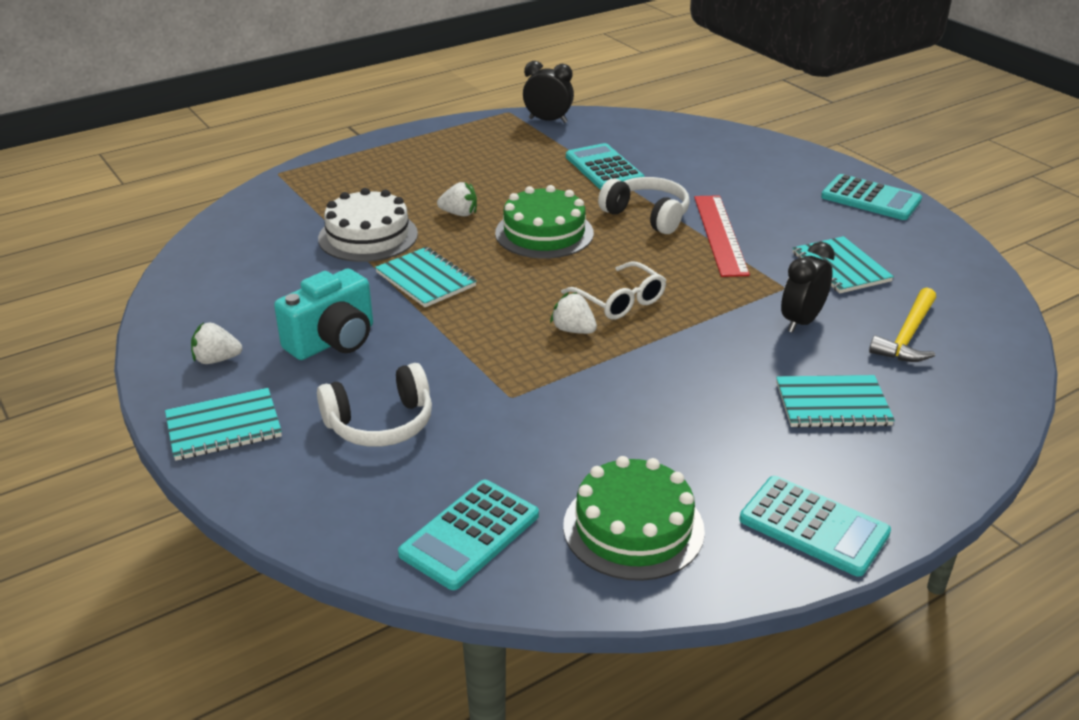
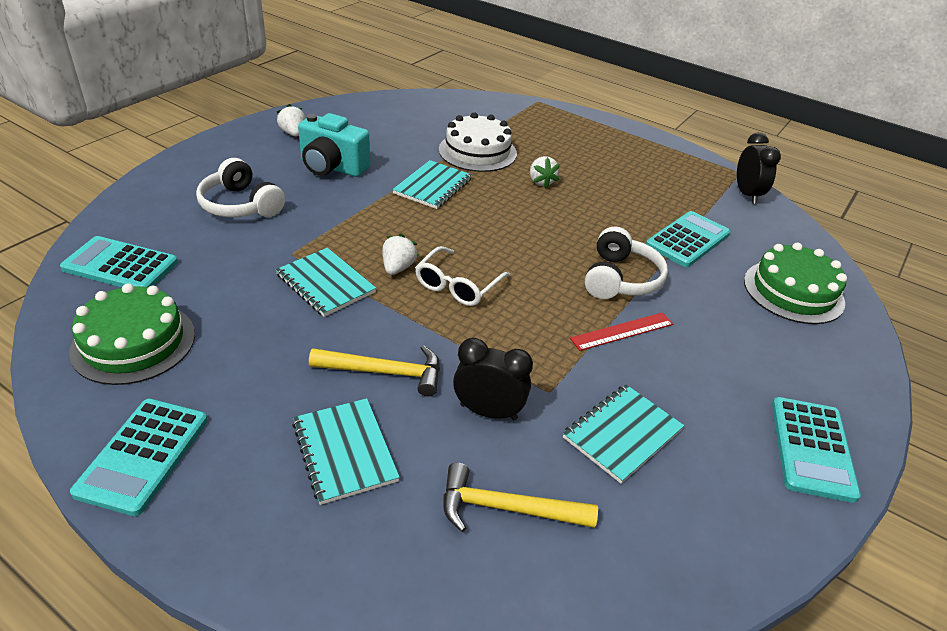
camera: 65 degrees right, 5 degrees up
turquoise notebook [165,388,282,461] -> turquoise notebook moved to [276,248,376,317]
green cake [495,185,594,259] -> green cake moved to [744,243,847,324]
red ruler [694,195,750,277] -> red ruler [570,312,673,351], size x0.65
none -> yellow hammer [309,345,440,397]

